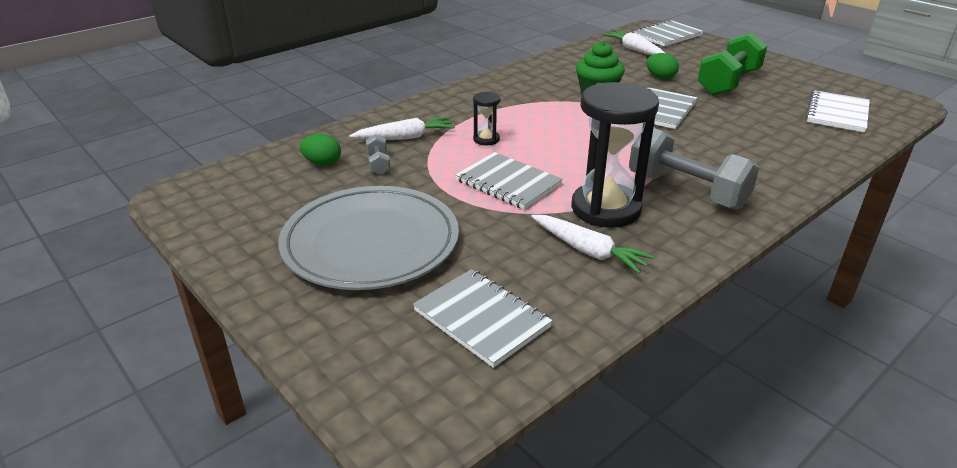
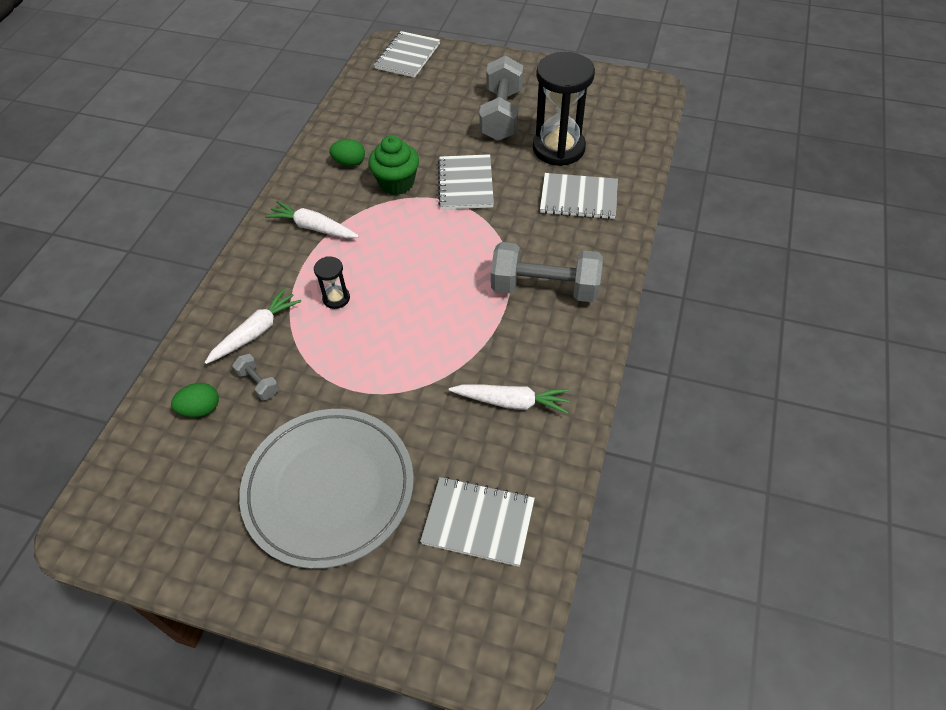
camera: 30 degrees left, 20 degrees up
grey notebook [455,152,563,210] -> grey notebook moved to [540,173,618,219]
black hourglass [571,82,659,228] -> black hourglass moved to [533,52,595,166]
white carrot [602,30,665,55] -> white carrot moved to [265,201,359,238]
green egg [646,53,679,79] -> green egg moved to [329,139,365,166]
green dumbbell [698,32,767,95] -> grey dumbbell [479,55,523,141]
white notebook [806,90,870,133] -> none

